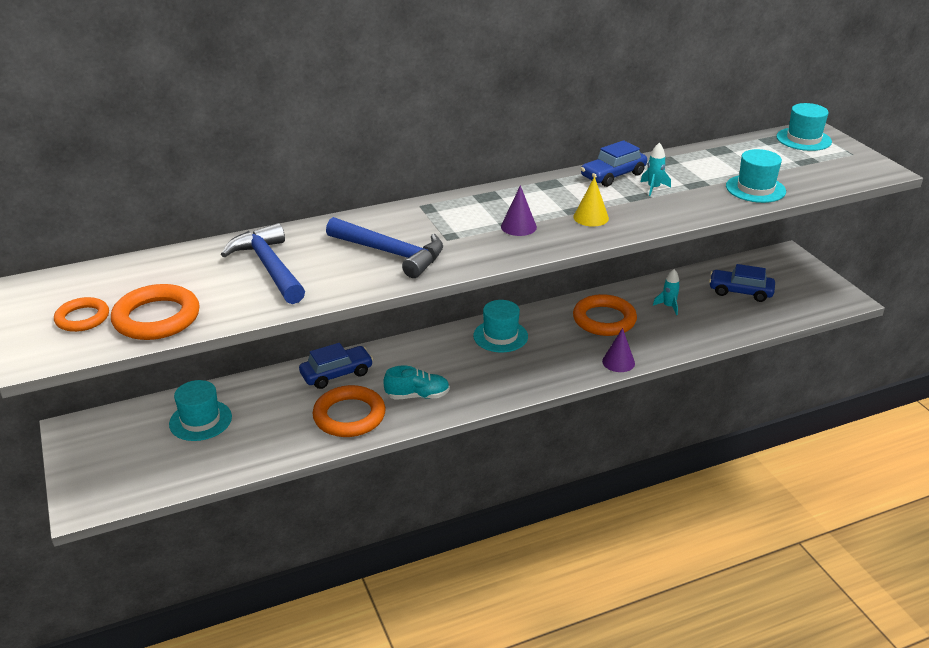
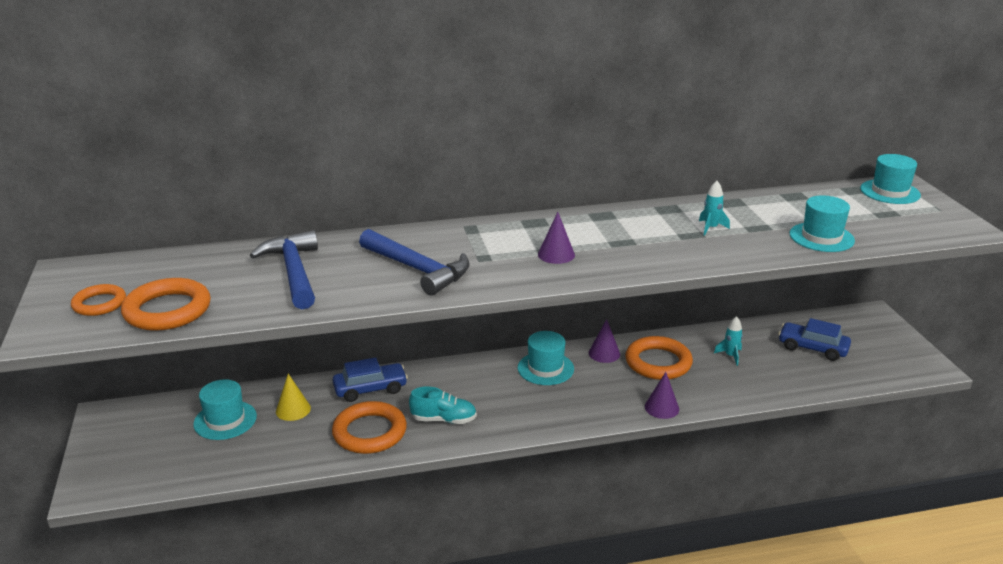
camera: 10 degrees right, 5 degrees down
yellow cone [573,176,609,227] -> yellow cone moved to [276,374,311,421]
blue car [581,140,647,187] -> none
none -> purple cone [589,319,620,363]

